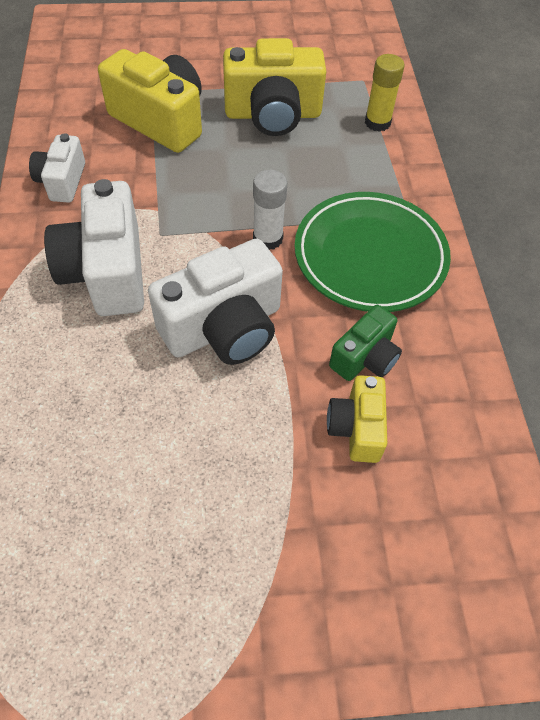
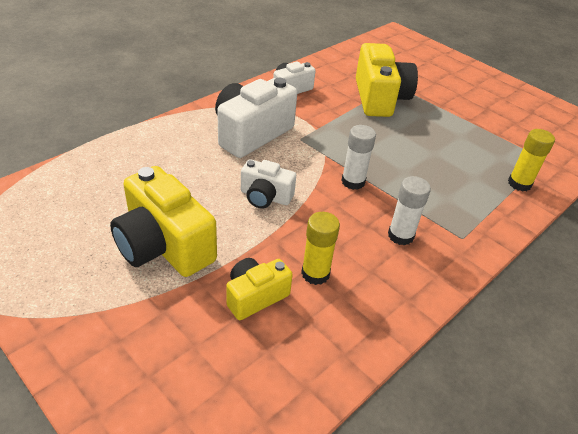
camera: 50 degrees right, 15 degrees down
white camera [148,238,283,365] -> white camera [241,159,296,209], size x0.57
yellow camera [223,38,326,136] -> yellow camera moved to [110,166,217,277]
green plate [295,192,451,312] -> white glue stick [388,176,431,246]
green camera [329,305,402,381] -> yellow glue stick [301,212,340,285]

